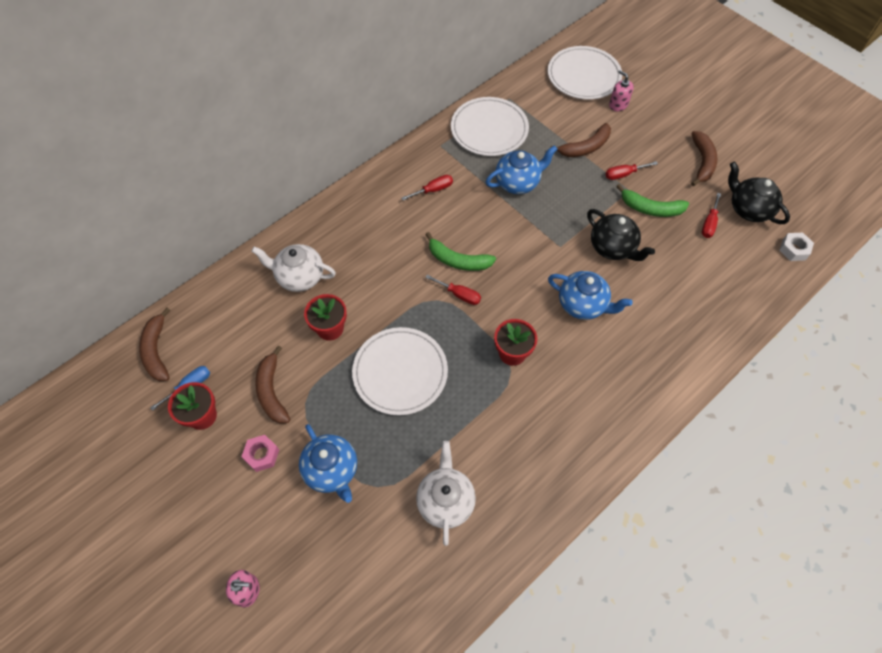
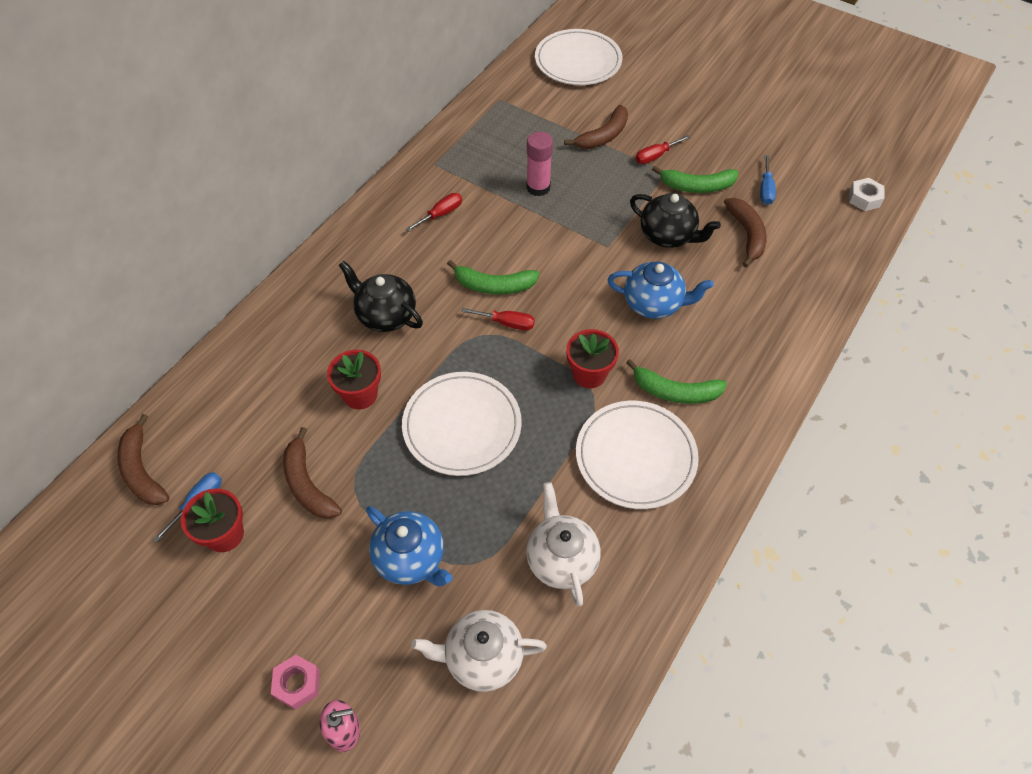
camera: 15 degrees left, 5 degrees down
pink nut [241,435,279,472] -> pink nut moved to [271,655,320,710]
white teapot [251,244,336,292] -> white teapot moved to [411,610,547,692]
white plate [451,97,529,156] -> white plate moved to [576,401,699,509]
blue teapot [486,145,558,194] -> pink glue stick [526,132,553,196]
pink soap dispenser [609,70,634,111] -> none
brown banana [691,131,717,186] -> brown banana moved to [724,198,767,267]
red screwdriver [702,193,721,238] -> blue screwdriver [760,155,776,205]
black teapot [728,162,790,224] -> black teapot moved to [339,261,423,332]
none -> green banana [626,359,727,404]

